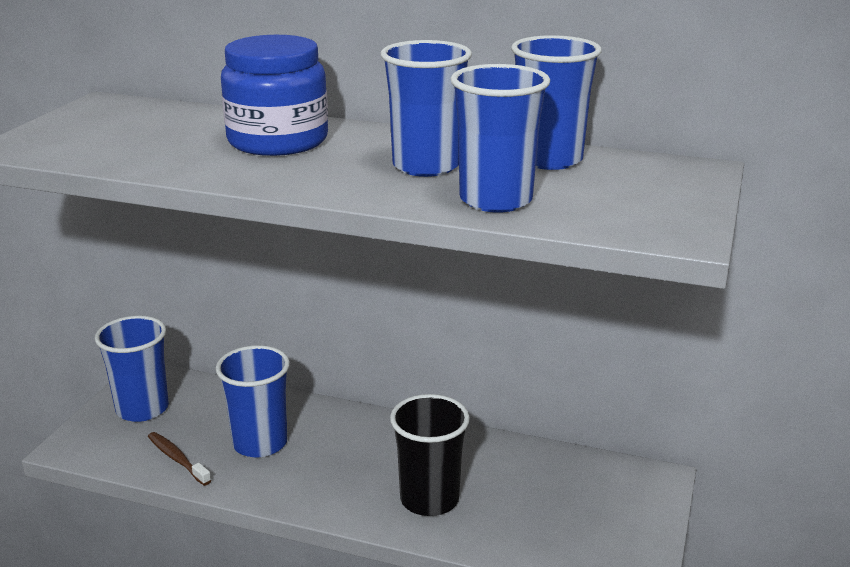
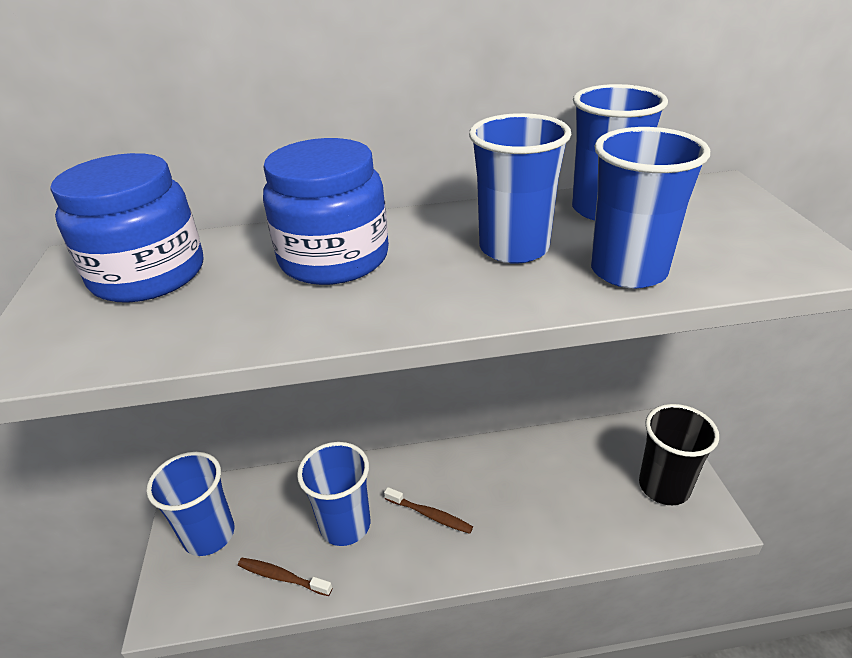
camera: 25 degrees left, 10 degrees up
black cup [390,394,470,516] -> black cup moved to [639,404,719,505]
none -> blue jar [50,153,203,303]
none -> brown toothbrush [384,487,473,534]

